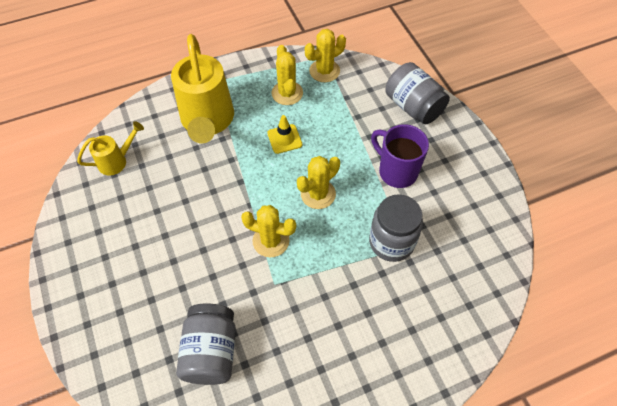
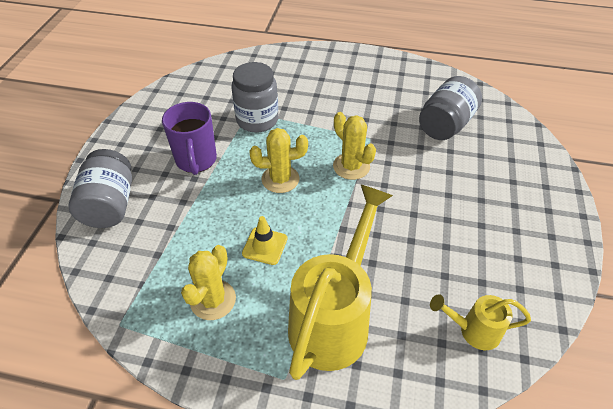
camera: 145 degrees left, 10 degrees down
yellow cactus [305,29,346,82] -> none

